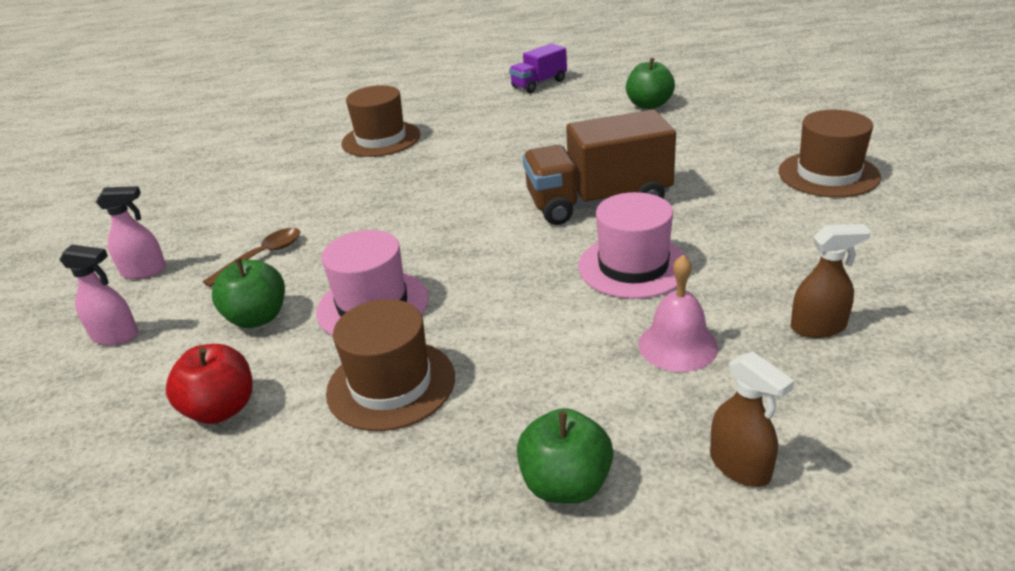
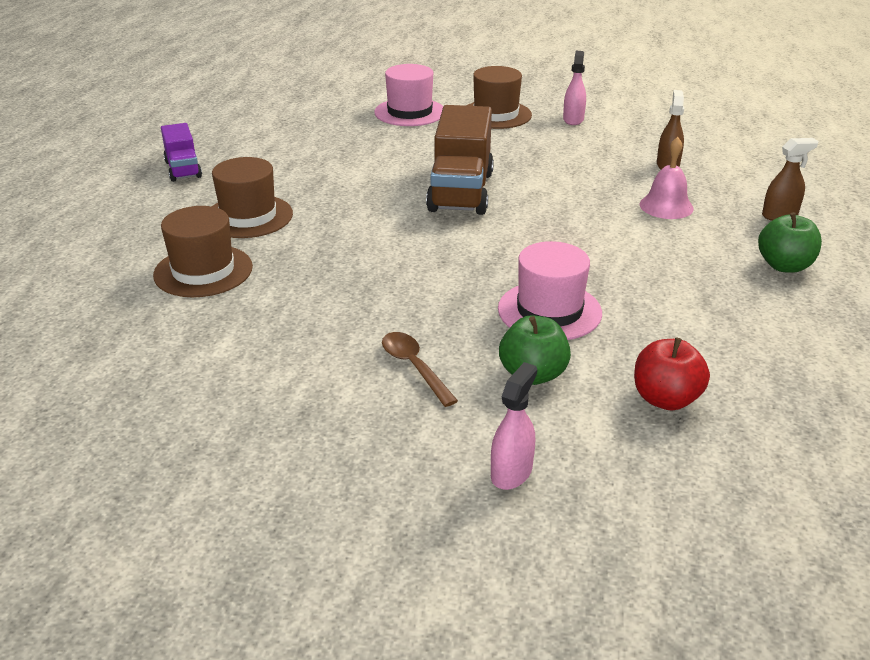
camera: 75 degrees left, 0 degrees up
pink spray bottle [96,186,166,279] -> pink spray bottle moved to [563,51,586,125]
brown hat [326,299,455,431] -> brown hat moved to [212,157,293,238]
pink hat [578,192,687,299] -> pink hat moved to [374,64,443,126]
green apple [626,58,675,109] -> none

